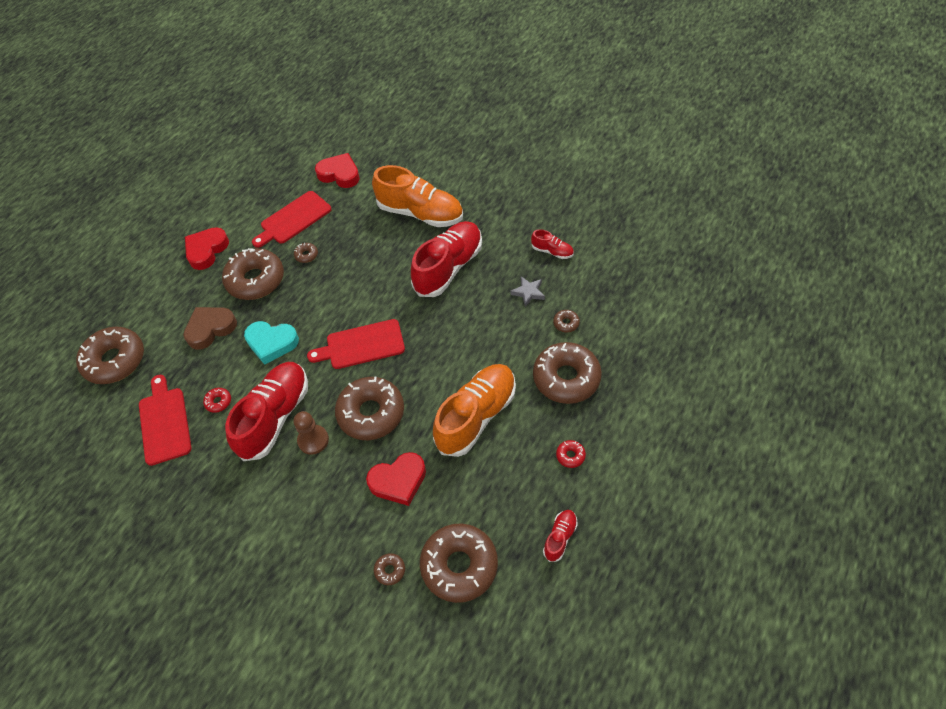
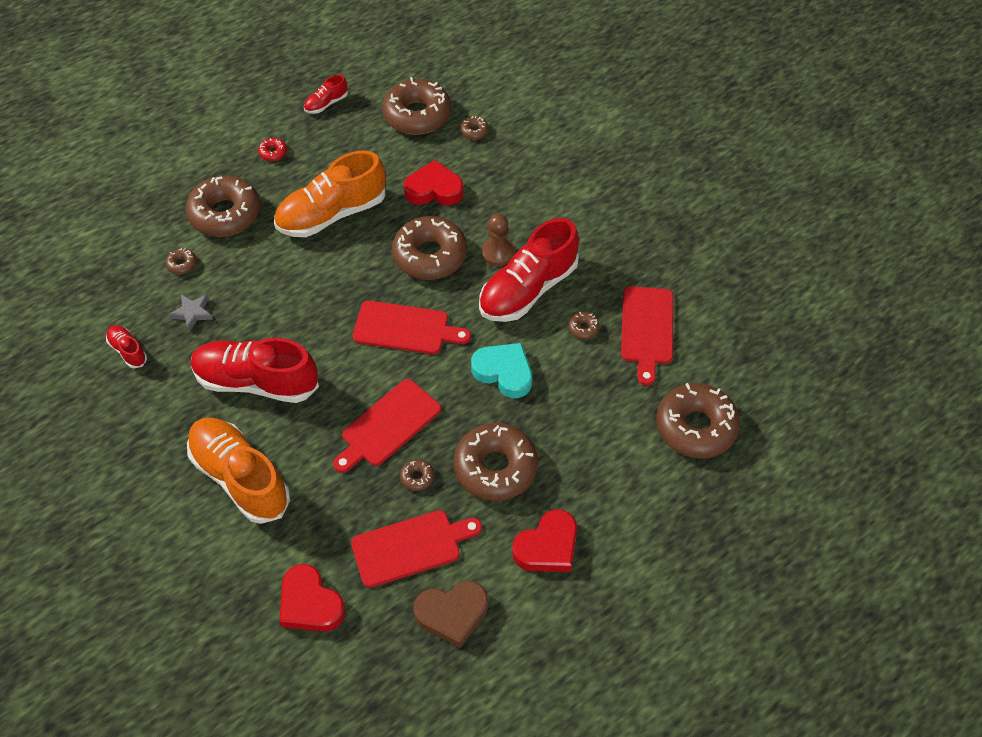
camera: 160 degrees left, 0 degrees up
brown heart [183,307,237,350] -> brown heart moved to [414,581,488,648]
red donut [203,388,231,413] -> brown donut [568,312,600,340]
red shoe [411,221,482,297] -> red shoe turned 45 degrees clockwise [191,338,319,403]
none -> red cutting board [333,379,441,473]

